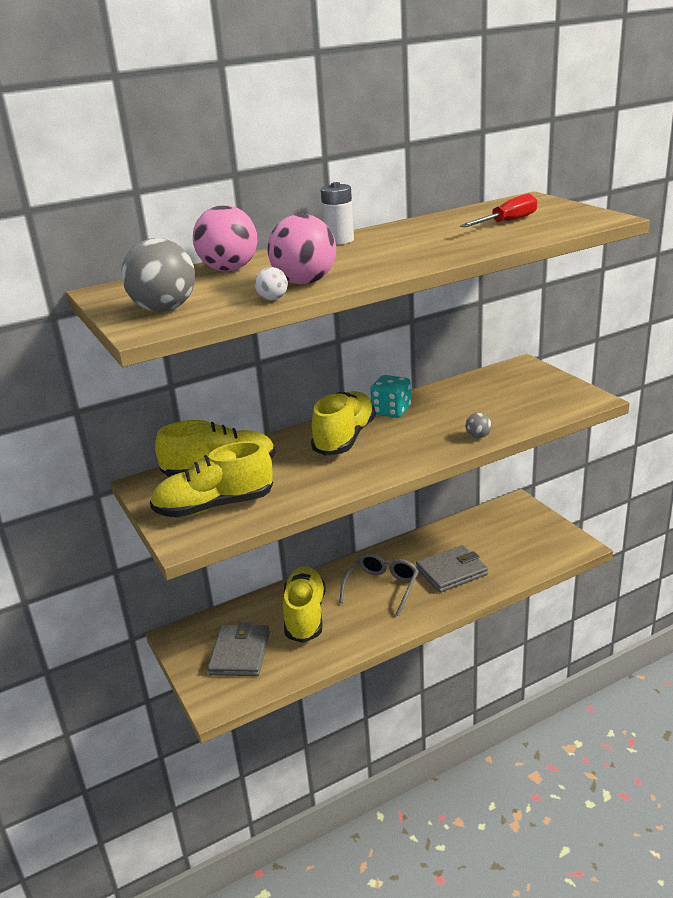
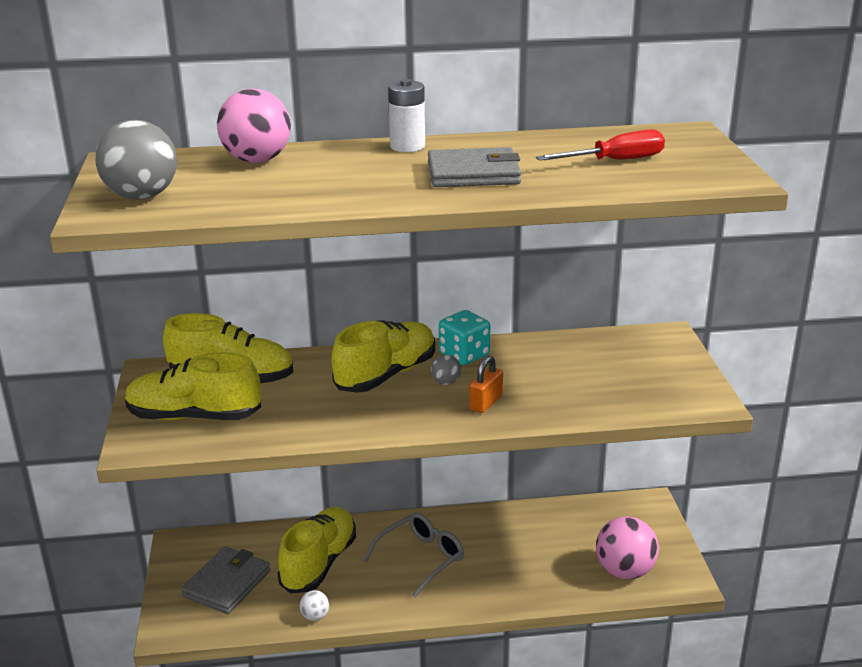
camera: 20 degrees right, 0 degrees up
white ball [255,267,288,300] -> white ball moved to [300,590,329,621]
pink ball [268,214,336,284] -> pink ball moved to [596,516,659,579]
grey wallet [416,545,488,593] -> grey wallet moved to [428,147,521,187]
grey ball [466,413,492,439] -> grey ball moved to [431,354,461,385]
none -> orange padlock [469,355,503,413]

